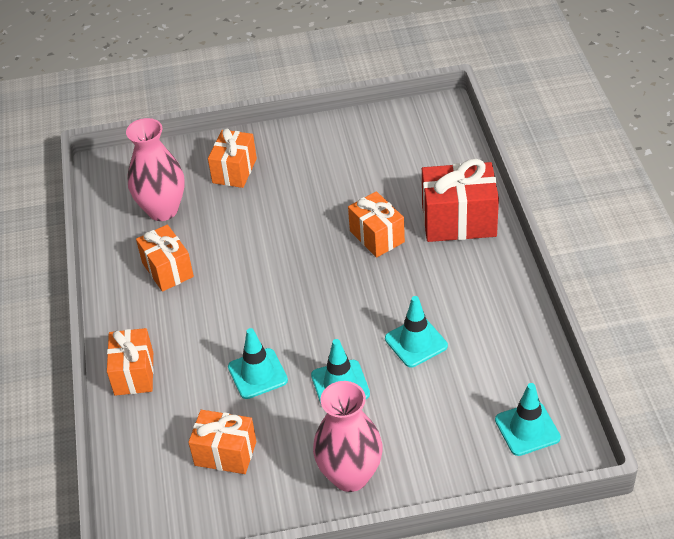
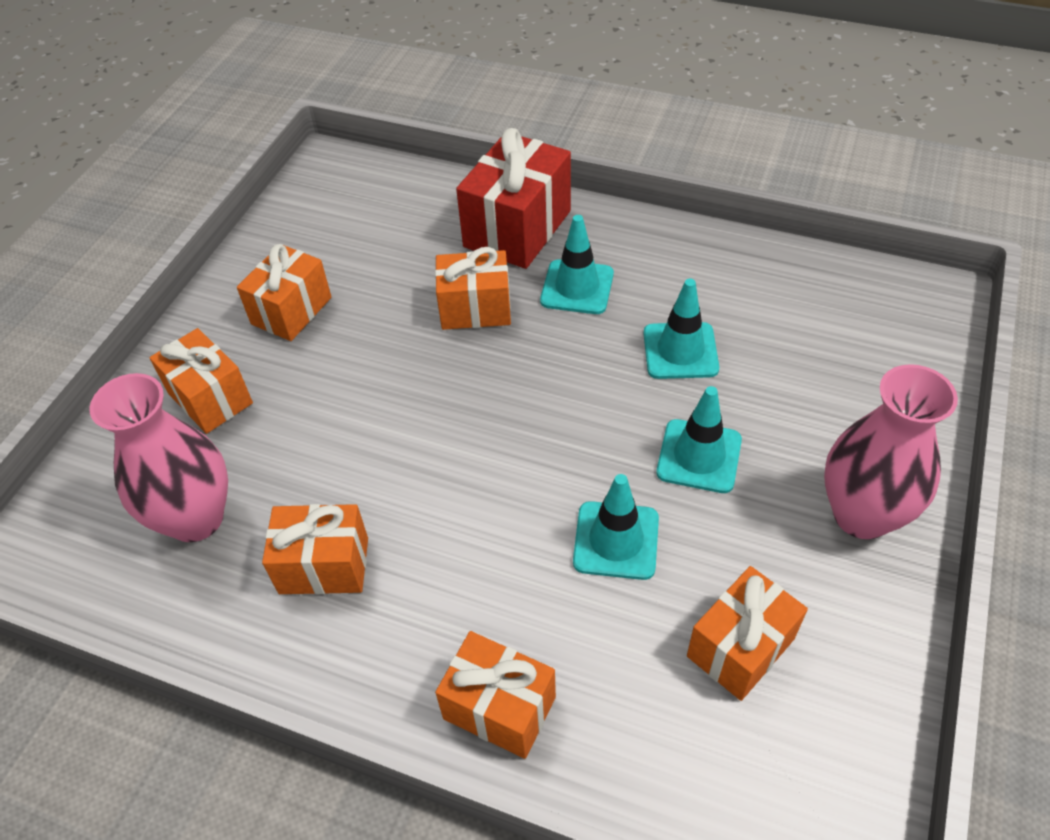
camera: 60 degrees left, 5 degrees up
turquoise traffic cone [495,383,561,456] -> turquoise traffic cone moved to [540,215,614,314]
none -> orange gift [237,244,331,341]

